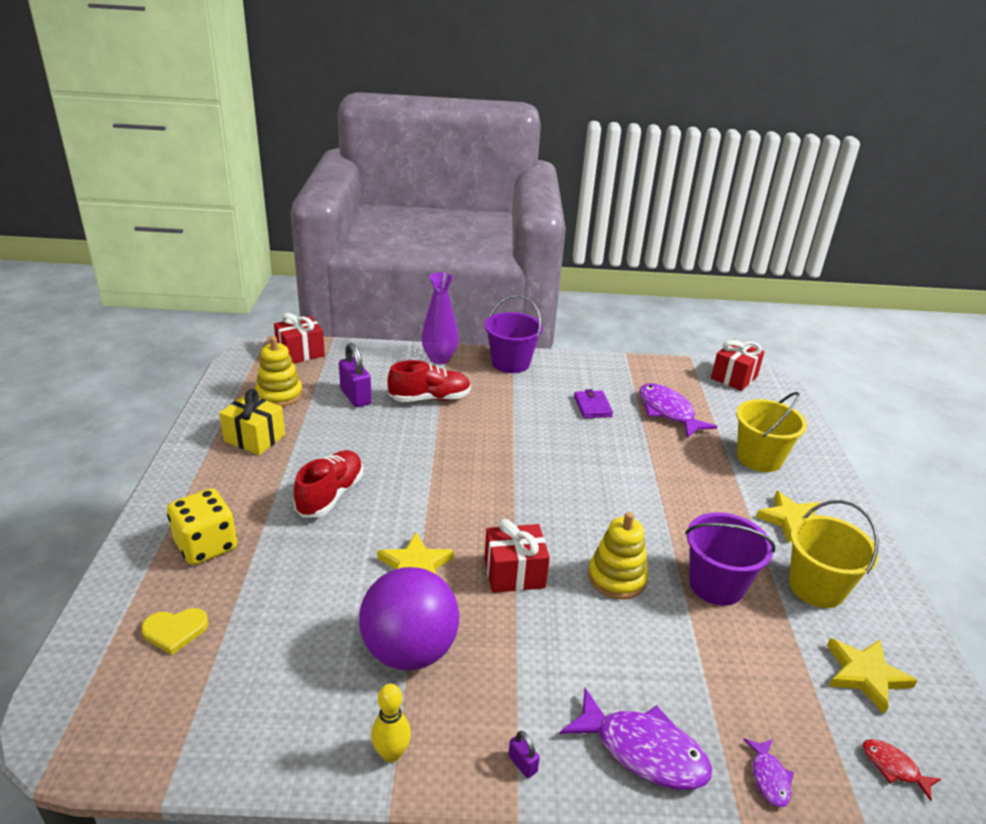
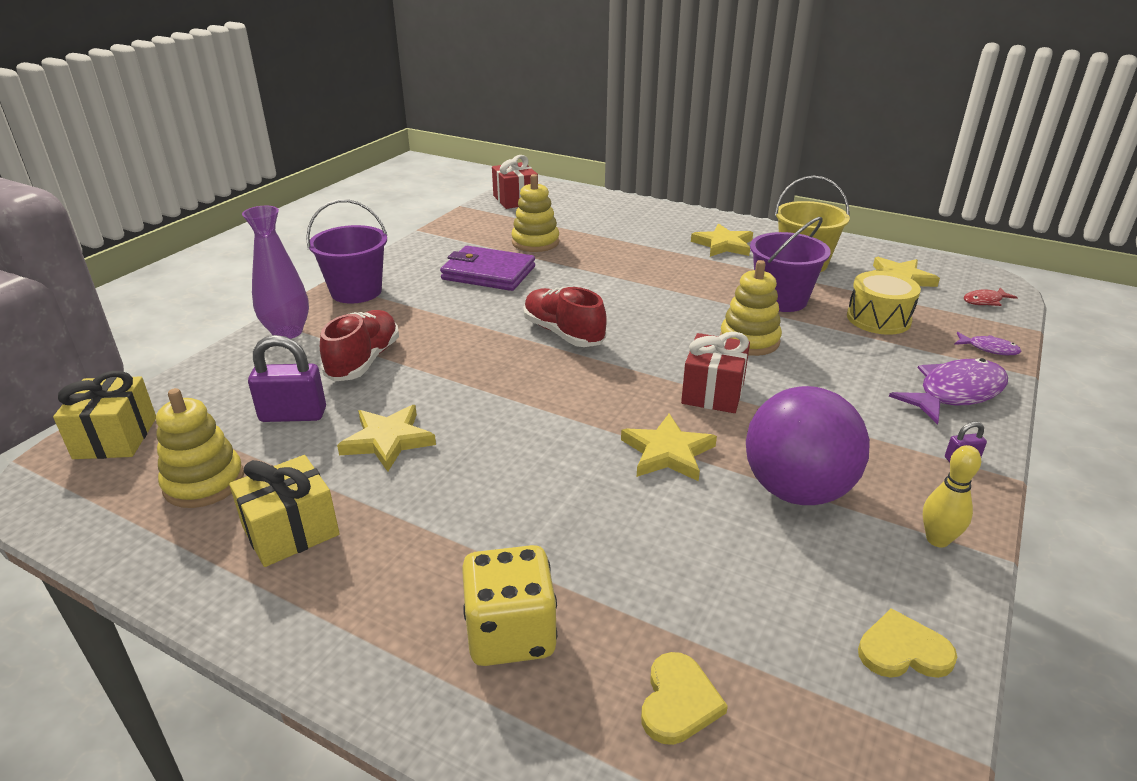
camera: 60 degrees left, 0 degrees up
red gift [274,313,325,364] -> yellow gift [53,371,156,459]
red shoe [294,450,363,518] -> red shoe moved to [523,287,607,347]
purple wallet [574,389,613,418] -> purple wallet [440,246,535,291], size x1.70
purple fish [639,383,717,438] -> yellow stacking toy [511,174,559,252]
yellow bucket [736,392,807,472] -> none
none -> yellow star [337,405,436,472]
none -> yellow drum [847,271,921,335]
none -> yellow heart [858,608,957,678]

